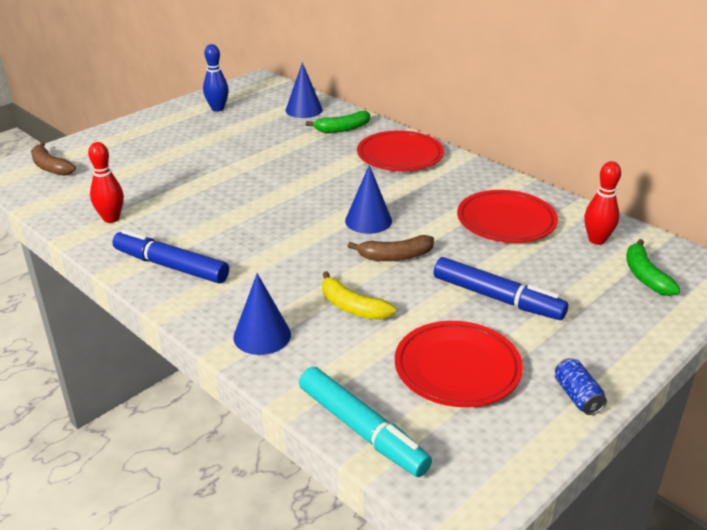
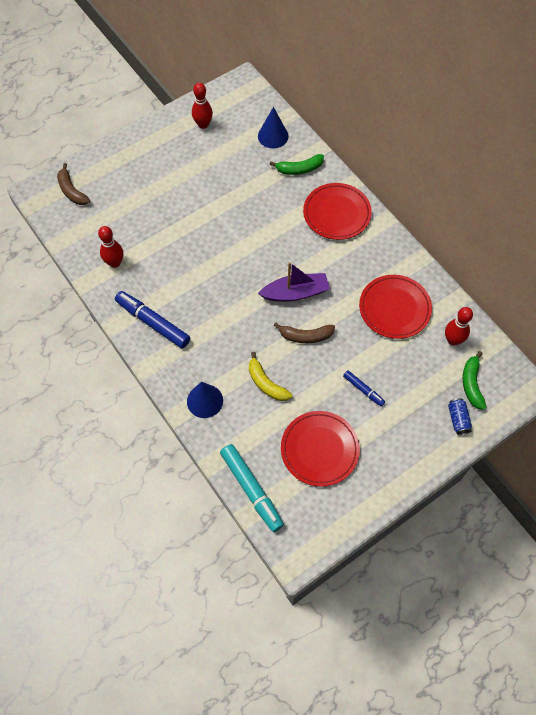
camera: 10 degrees right, 30 degrees up
blue bowling pin [203,44,229,112] -> red bowling pin [192,83,213,129]
blue cone [345,165,392,234] -> purple boat [258,262,330,302]
blue marker [434,257,569,320] -> blue marker [343,370,385,406], size x0.54
blue can [555,358,607,415] -> blue can moved to [448,398,472,435]

